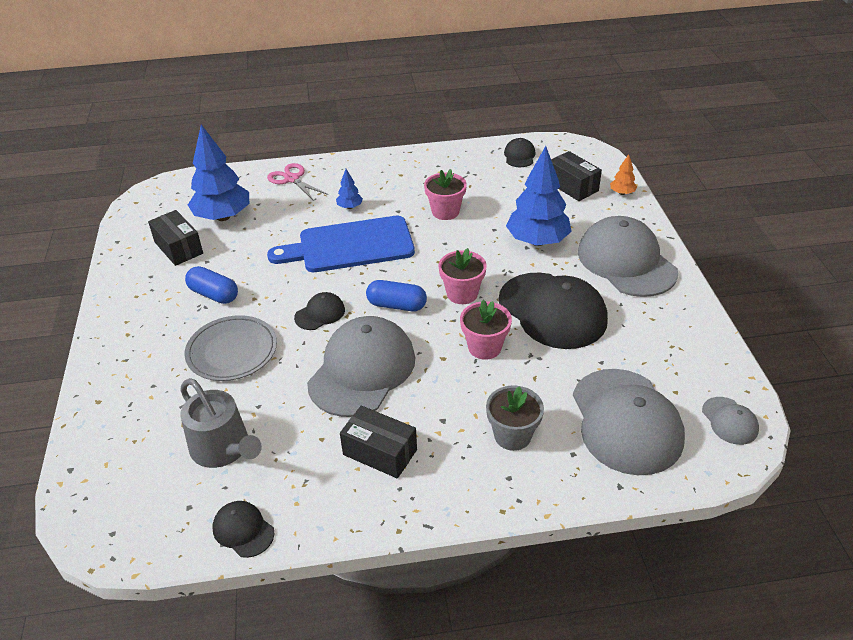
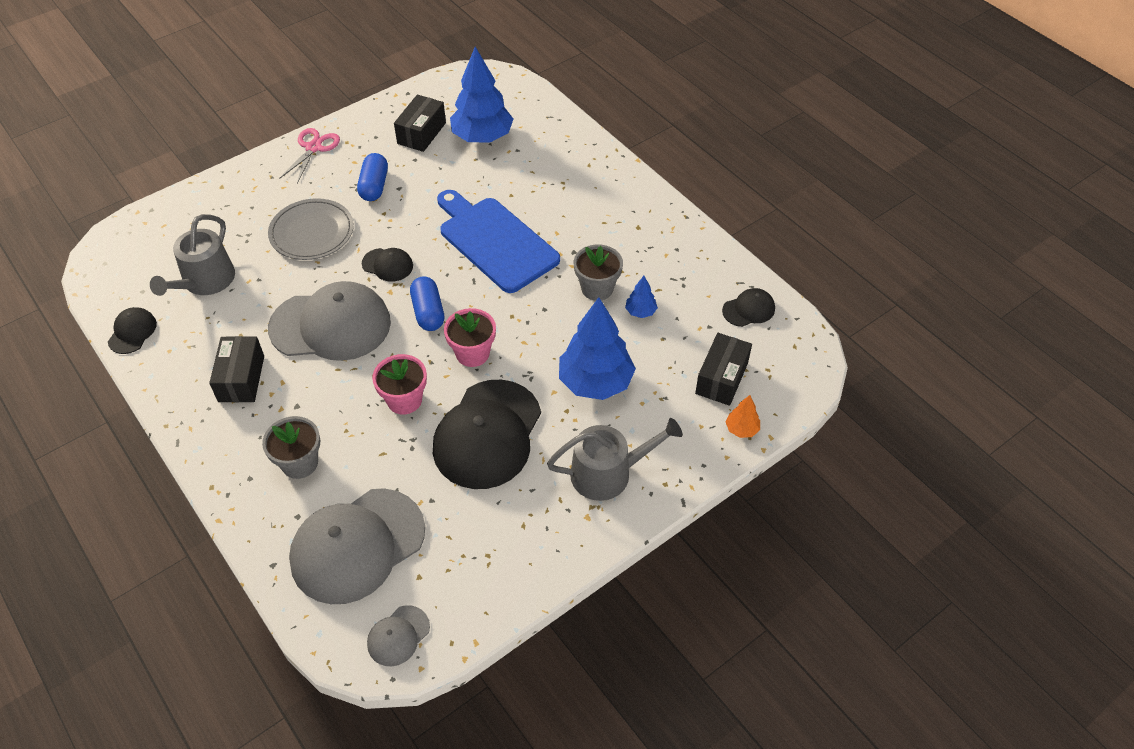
camera: 60 degrees right, 10 degrees up
pink scissors [267,163,328,201] -> pink scissors moved to [279,128,340,184]
blue tree [336,169,363,209] -> blue tree moved to [625,276,658,318]
pink flower pot [424,169,467,220] -> grey flower pot [574,245,623,301]
grey cap [578,216,678,297] -> grey watering can [547,418,683,501]

